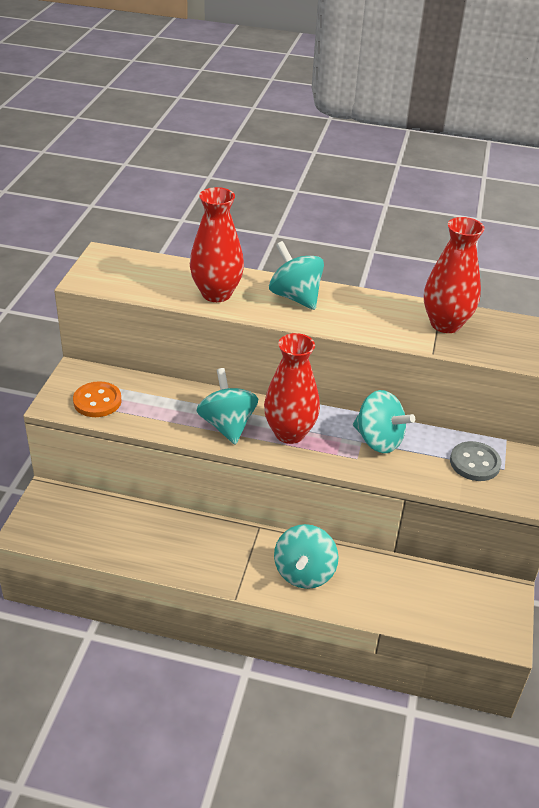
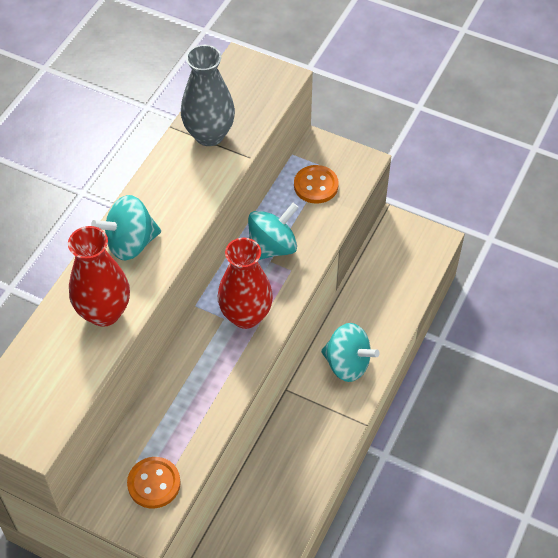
camera: 75 degrees left, 15 degrees up
turquoise spinning top [197,368,258,444] -> none
red vase [424,217,485,333] -> grey vase [181,45,235,146]
grey button [450,441,502,481] -> orange button [294,165,339,204]

